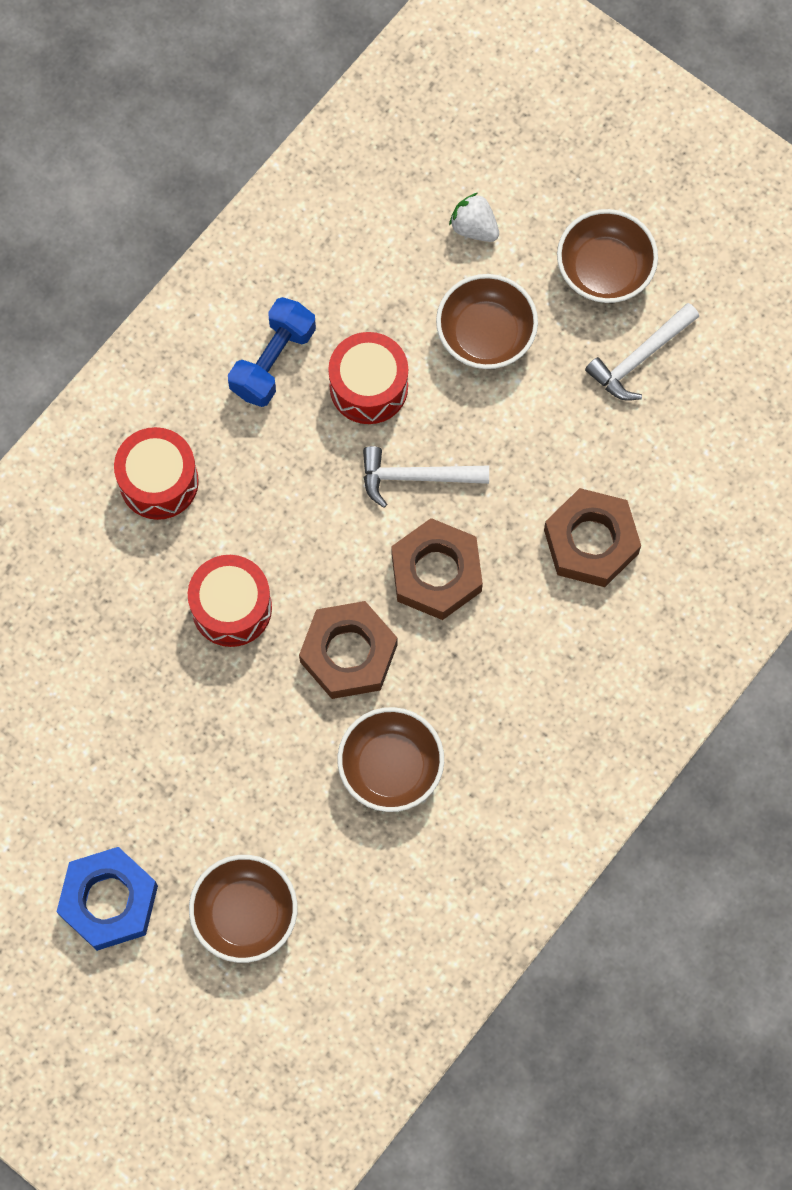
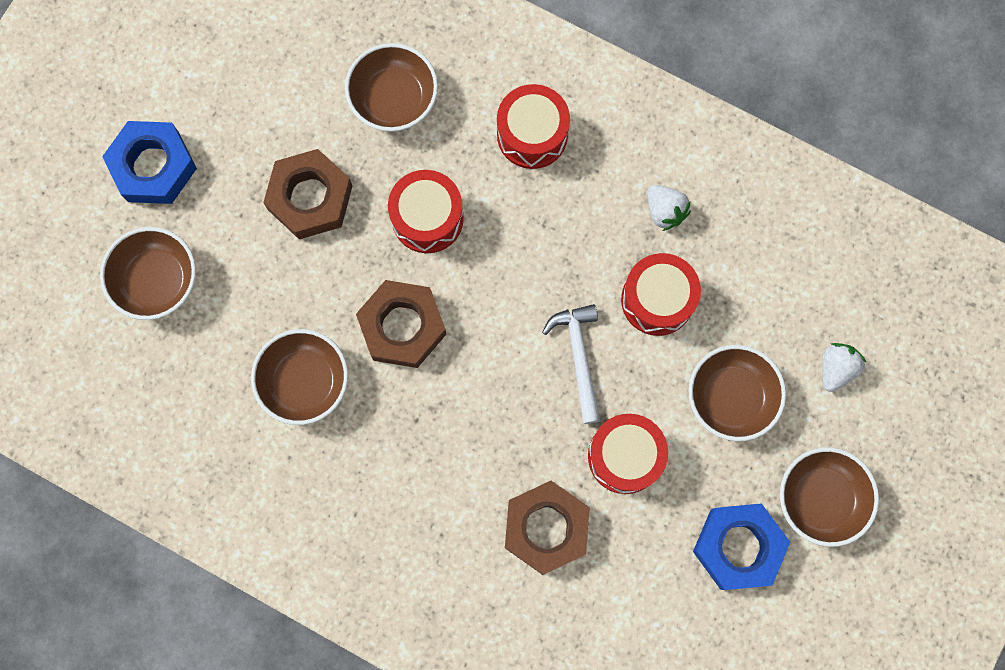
camera: 80 degrees right, 5 degrees up
blue dumbbell [228,297,316,407] -> white strawberry [648,185,691,231]
brown nut [392,518,483,620] -> brown nut moved to [263,149,352,239]
white hammer [585,303,699,401] -> blue nut [693,503,790,590]
none -> brown bowl [345,43,438,132]
none -> red drum [588,414,668,494]

